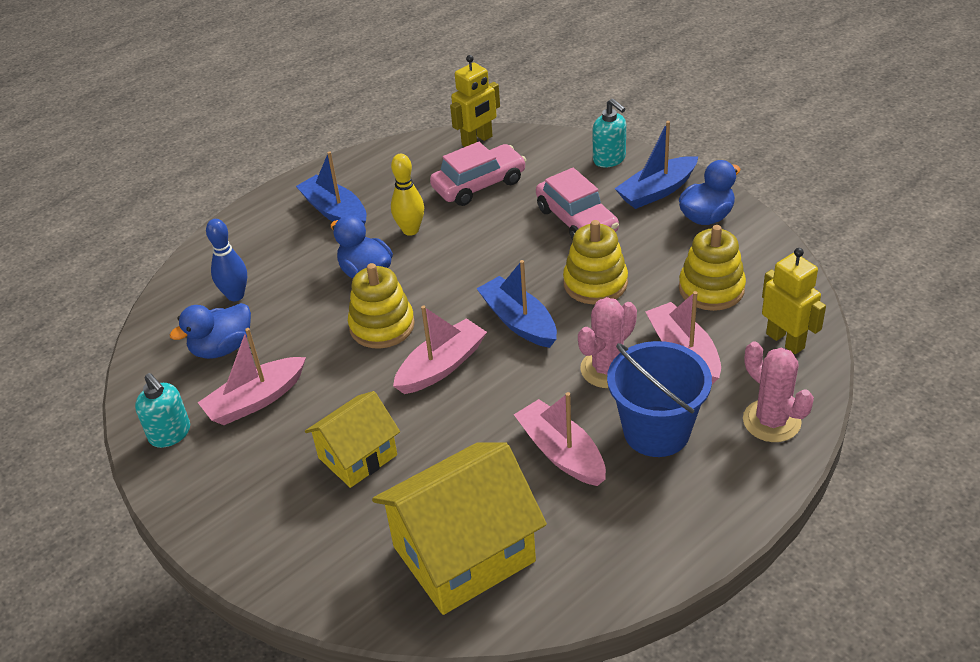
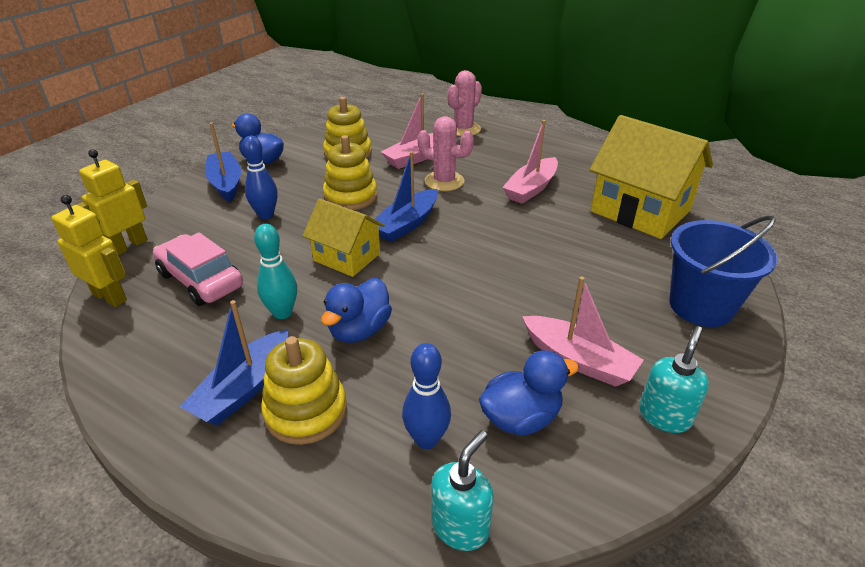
camera: 110 degrees left, 5 degrees down
blue duck [170,303,251,359] -> blue duck turned 60 degrees counterclockwise [479,350,579,435]
yellow house [305,391,400,488] -> yellow house moved to [303,199,385,277]
yellow stacking toy [348,263,415,349] -> yellow stacking toy moved to [261,336,347,445]
yellow bowling pin [391,154,424,236] -> turquoise bowling pin [254,224,297,319]
pink boat [393,305,487,394] -> none
pink car [536,168,619,240] -> blue bowling pin [242,136,278,219]
turquoise soap dispenser [593,98,626,168] -> turquoise soap dispenser moved to [431,430,494,551]
blue bucket [607,341,712,457] -> blue bucket moved to [669,216,777,327]
blue boat [614,121,698,209] -> blue boat turned 150 degrees counterclockwise [205,122,241,202]
yellow robot [762,248,826,354] -> yellow robot moved to [76,149,148,255]

